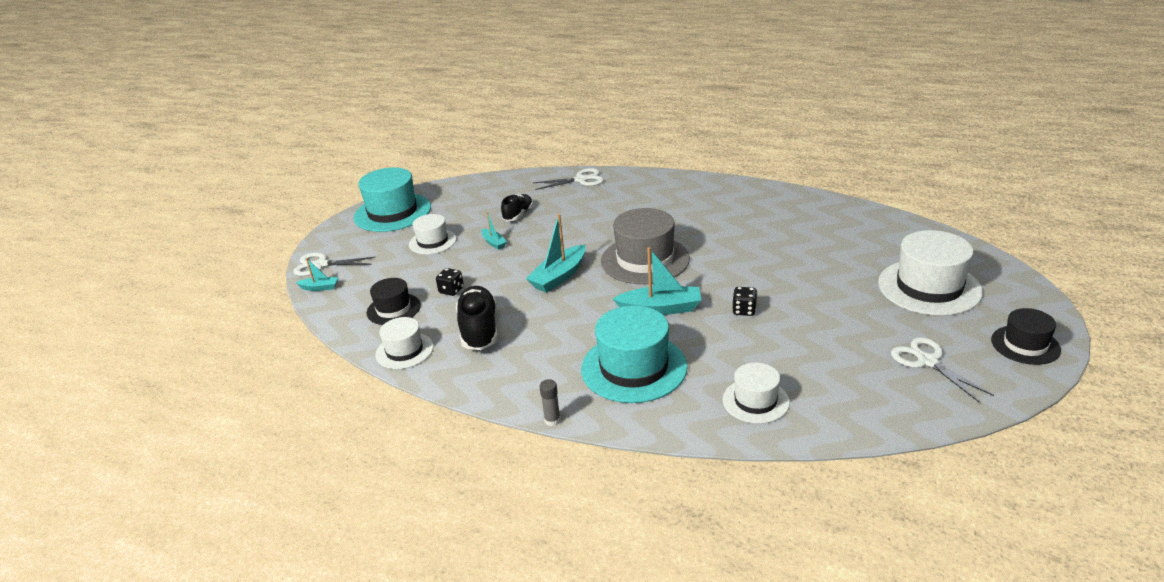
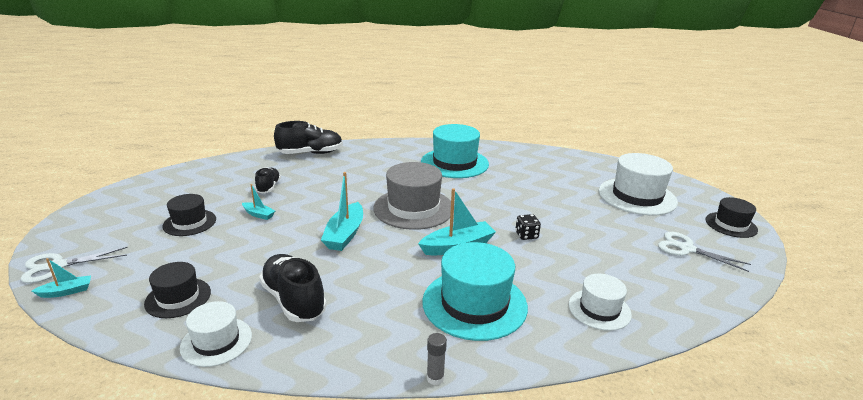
camera: 30 degrees left, 5 degrees down
turquoise hat [354,167,431,232] -> turquoise hat moved to [421,124,489,178]
white hat [409,214,457,254] -> black hat [162,194,216,236]
black dice [436,268,464,296] -> none
white scissors [533,168,604,190] -> black shoe [274,121,343,154]

